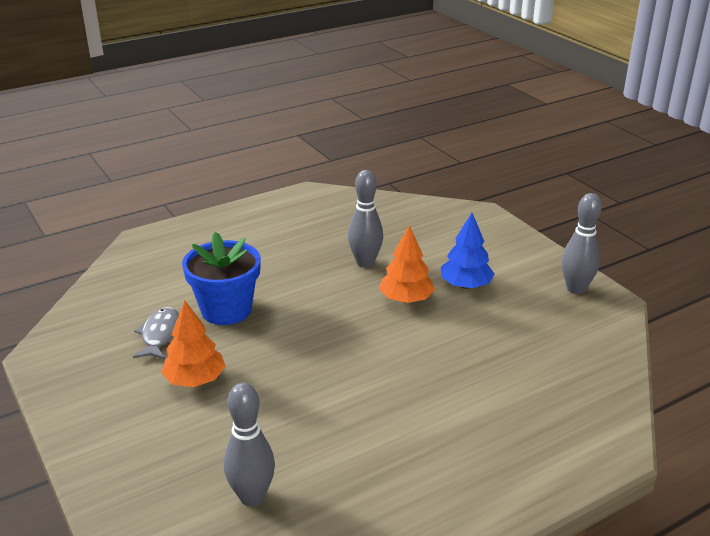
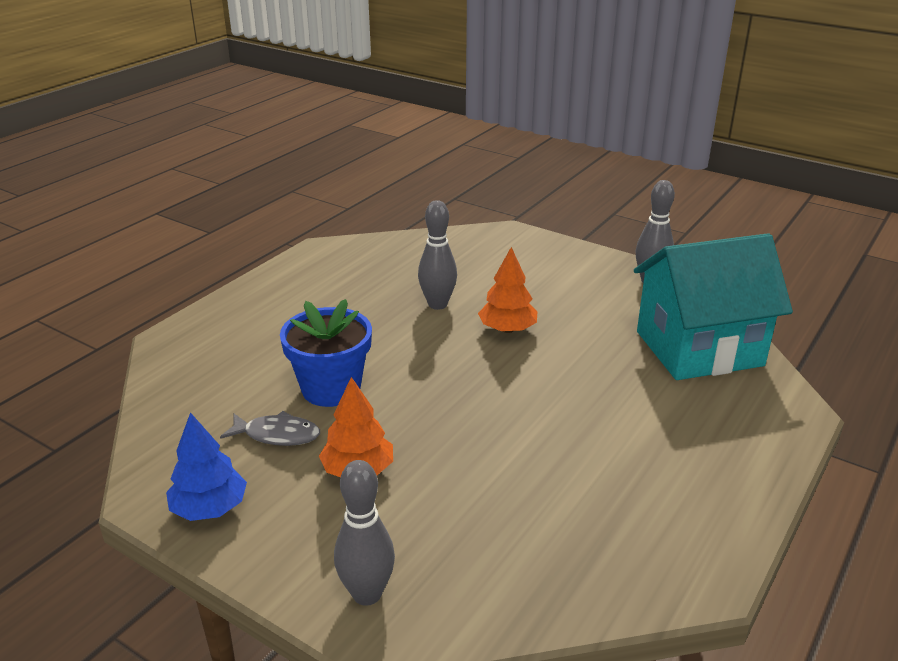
camera: 25 degrees left, 0 degrees up
grey fish [133,307,179,359] -> grey fish turned 120 degrees clockwise [220,411,320,446]
grey bowling pin [224,383,275,506] -> grey bowling pin moved to [334,460,395,606]
blue tree [441,213,495,289] -> blue tree moved to [166,412,247,521]
none -> turquoise house [634,233,793,380]

